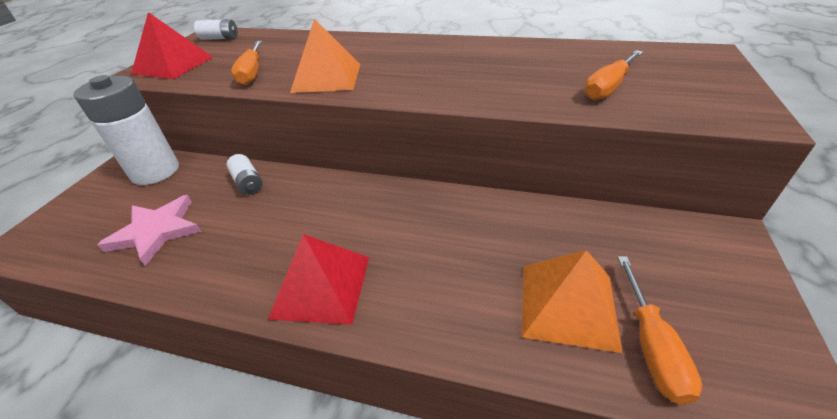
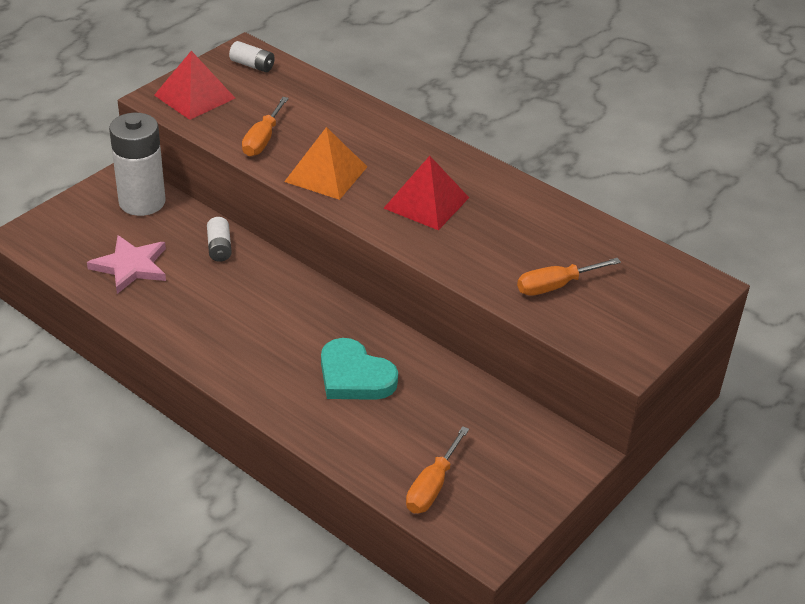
camera: 20 degrees right, 0 degrees up
red pyramid [268,234,369,325] -> red pyramid moved to [384,156,469,230]
orange pyramid [522,250,623,353] -> none
none -> turquoise heart [321,338,398,400]

